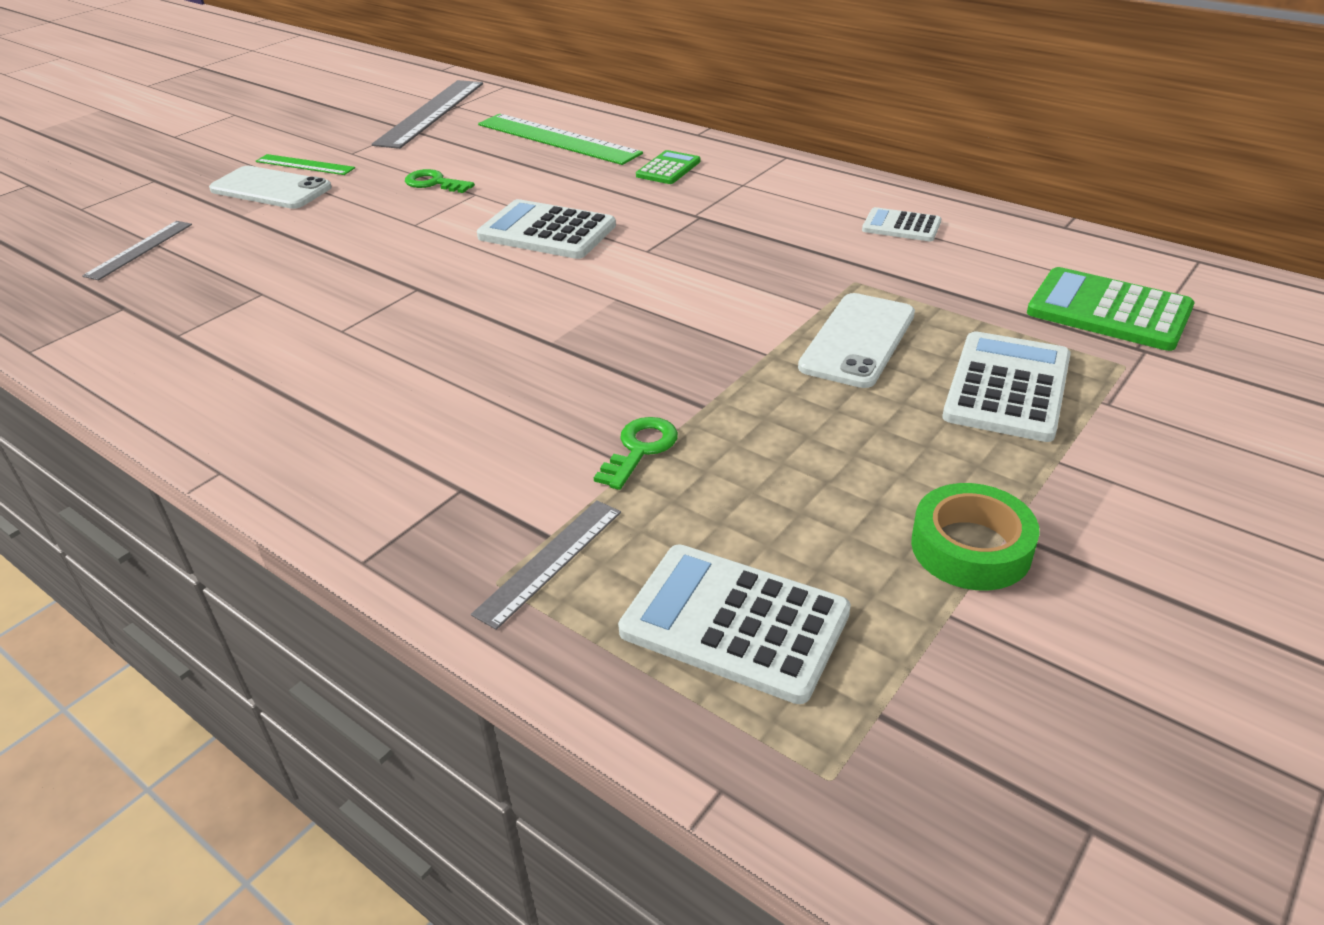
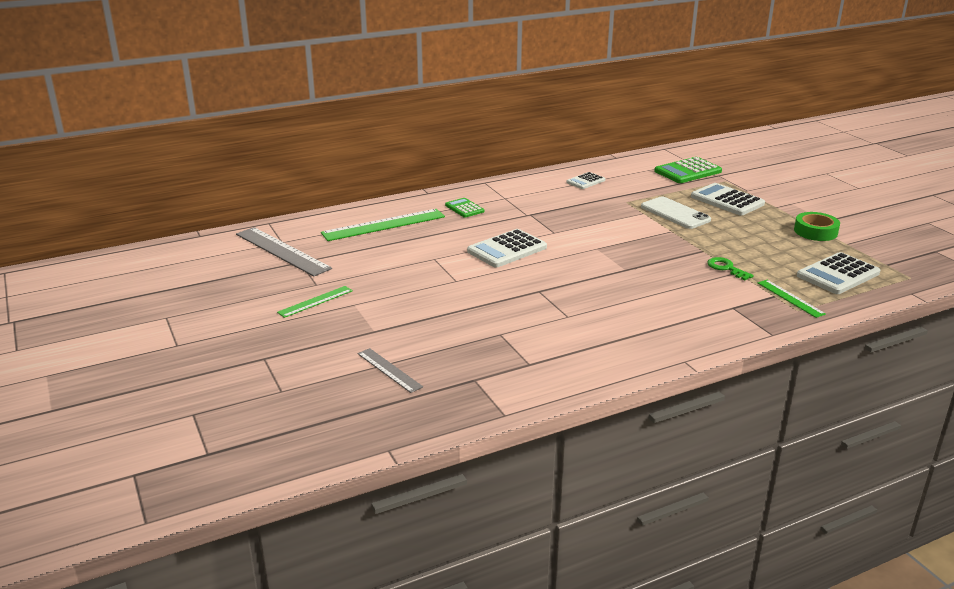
camera: 65 degrees left, 10 degrees down
white phone [209,166,332,209] -> none
green key [405,169,475,193] -> none
grey ruler [471,500,621,630] -> green ruler [758,280,826,318]

